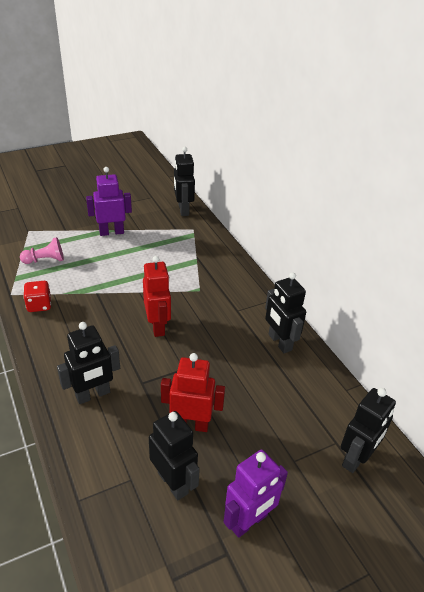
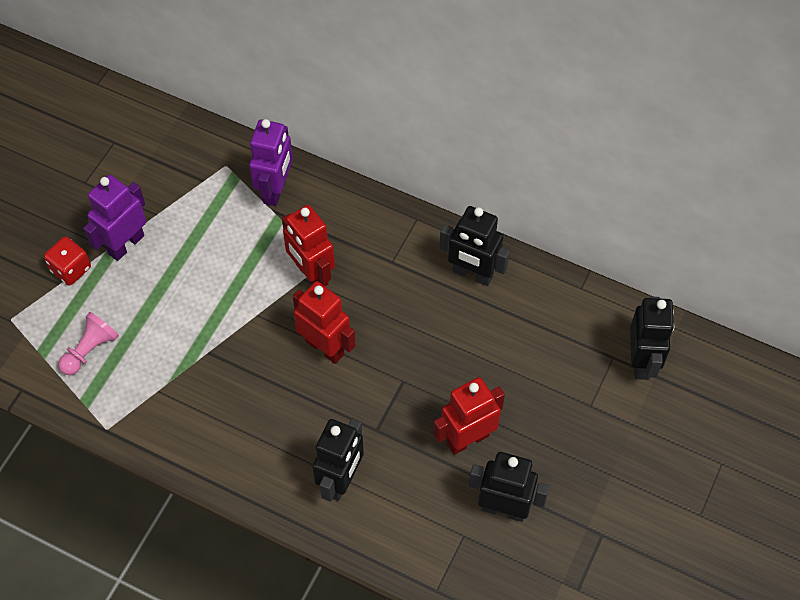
camera: 35 degrees left, 20 degrees up
red dice [23,281,51,312] -> red dice moved to [44,237,91,285]
black robot [174,147,195,216] -> none
purple robot [224,450,288,538] -> purple robot moved to [249,119,293,206]
none -> red robot [282,205,335,286]

